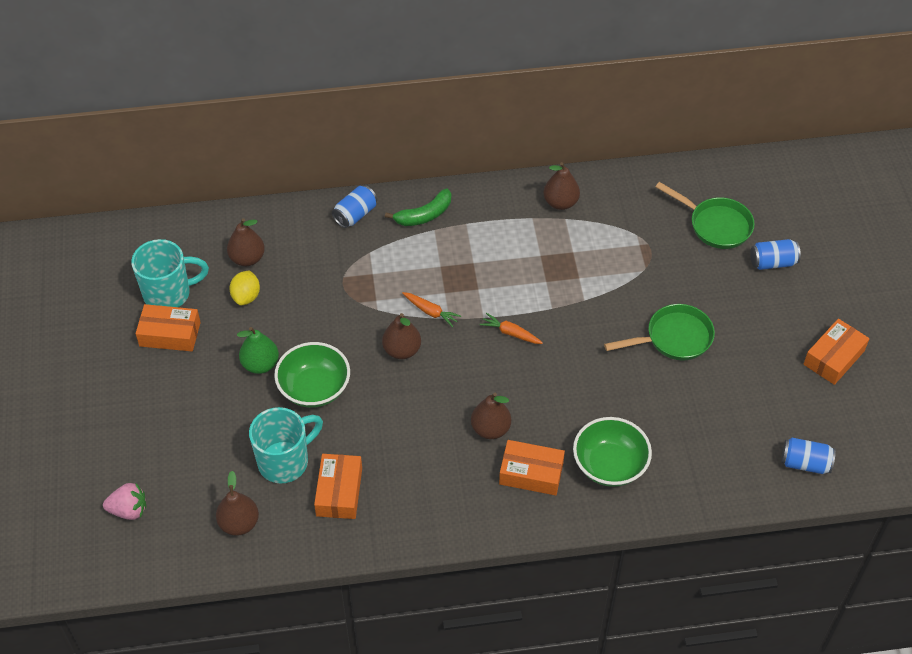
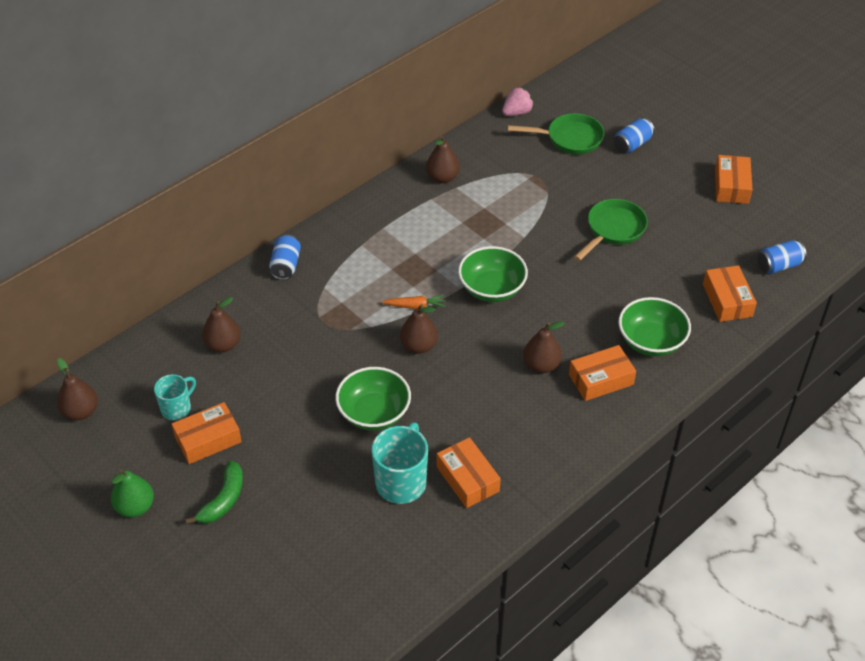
camera: 35 degrees left, 5 degrees down
pink strawberry [103,483,146,520] -> pink strawberry moved to [502,87,534,116]
turquoise mug [131,239,209,307] -> turquoise mug [154,374,196,420], size x0.62
brown pear [216,471,259,536] -> brown pear moved to [57,358,98,420]
yellow lemon [229,270,260,305] -> none
green pear [237,327,279,374] -> green pear moved to [111,469,154,517]
green banana [385,189,451,226] -> green banana moved to [185,461,243,524]
orange carrot [480,313,543,344] -> green bowl [458,246,528,302]
none -> orange box [703,265,757,322]

